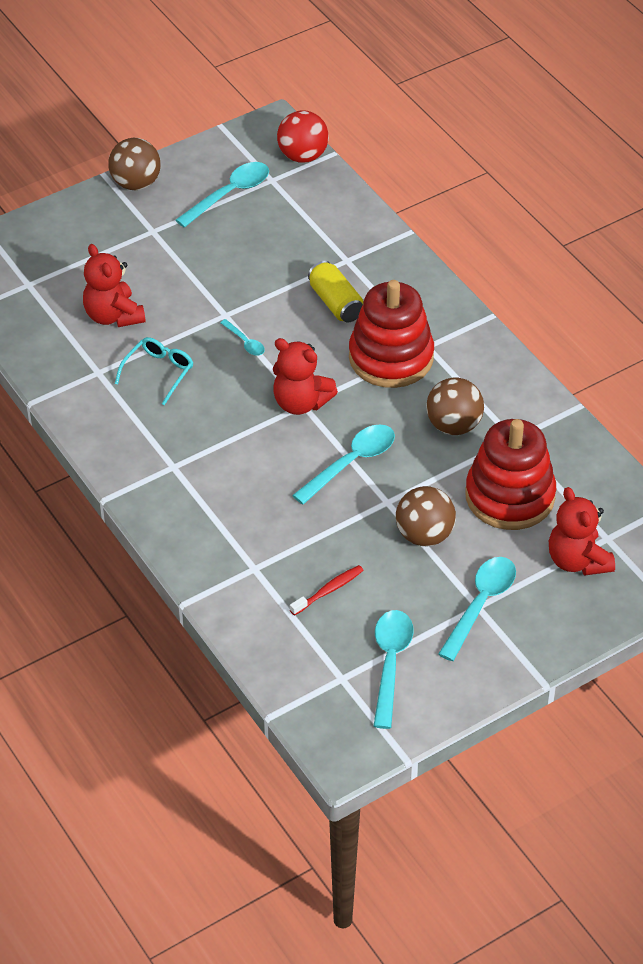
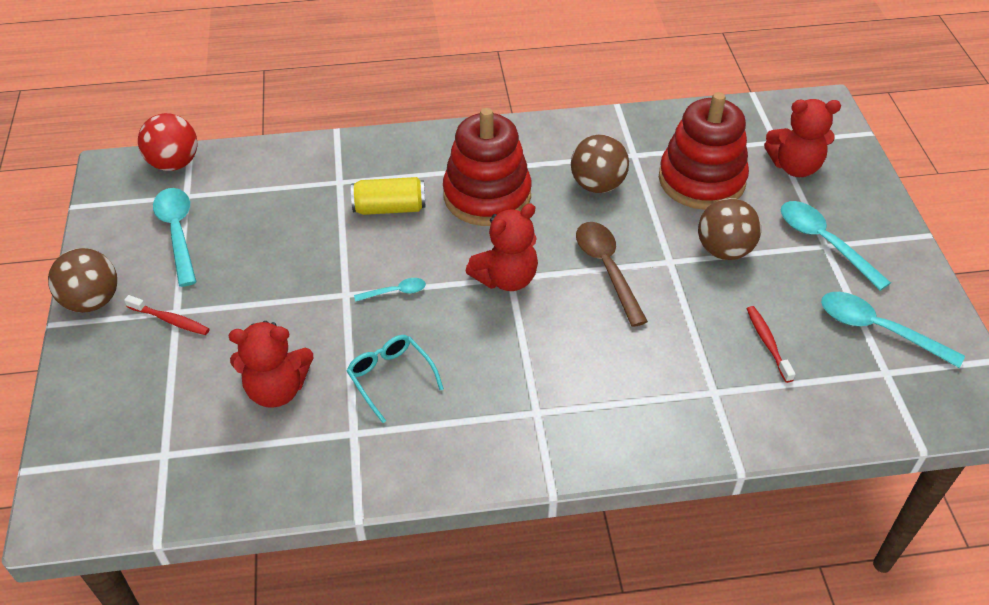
camera: 65 degrees left, 0 degrees up
turquoise spoon [292,425,395,505] -> brown spoon [576,222,648,327]
none -> red toothbrush [124,295,210,335]

